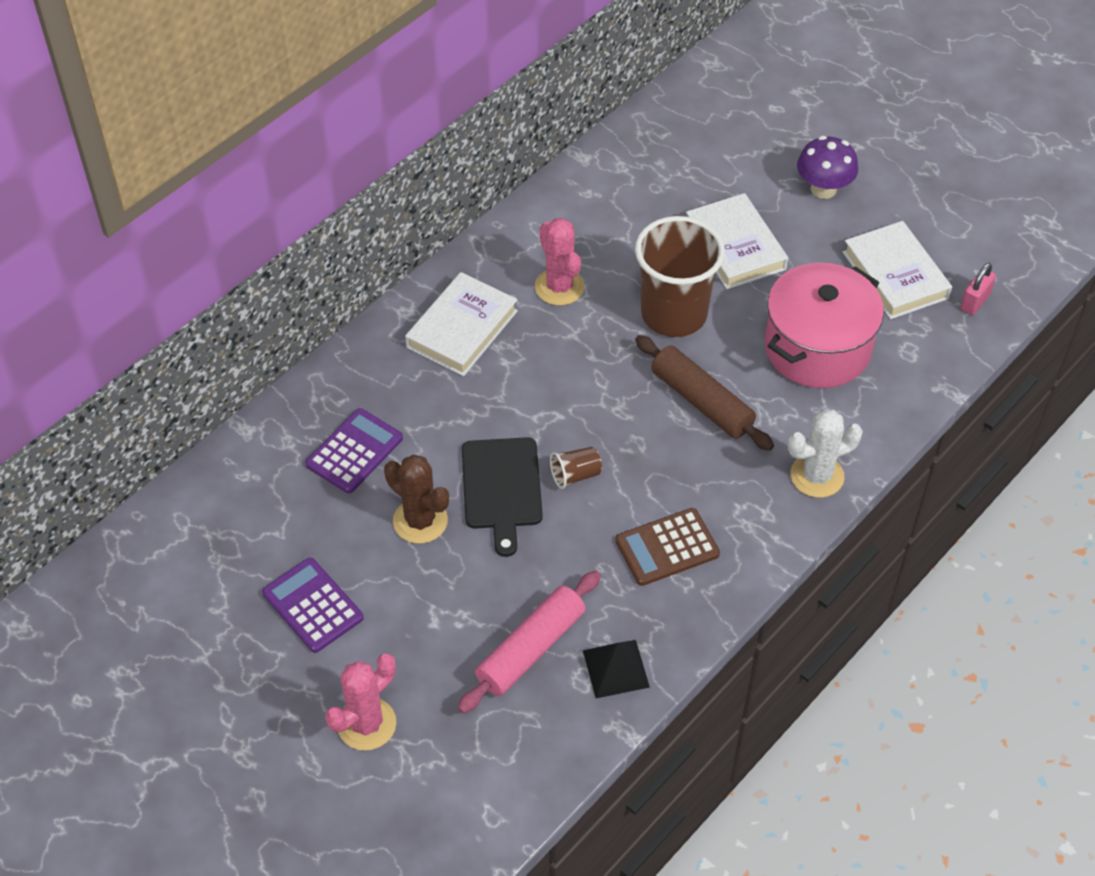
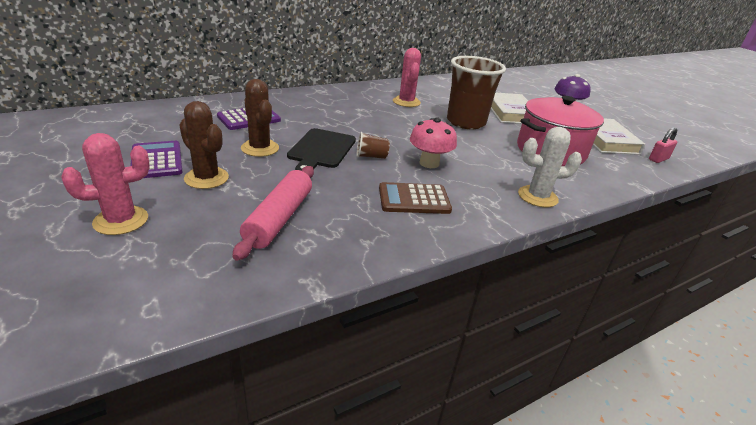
camera: 15 degrees right, 20 degrees down
white book [405,272,518,376] -> none
pink rolling pin [458,570,601,713] -> pink rolling pin turned 45 degrees counterclockwise [233,166,314,261]
black pyramid [583,640,650,698] -> none
brown rolling pin [635,335,774,451] -> none
none -> brown cactus [180,101,229,189]
none -> pink mushroom [410,117,457,168]

